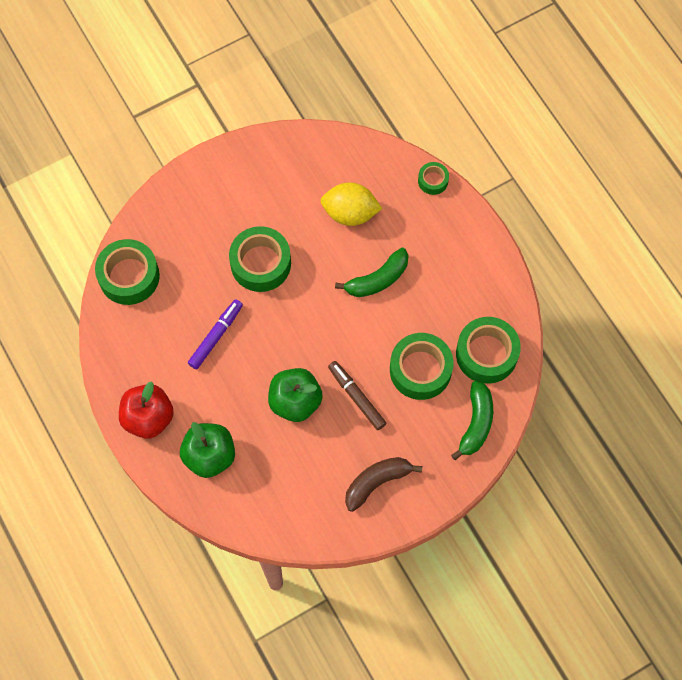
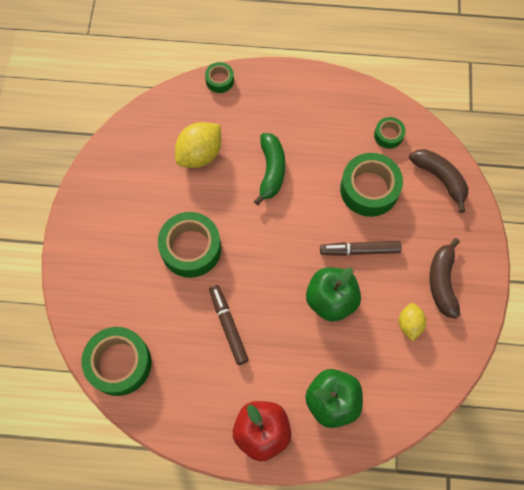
camera: 55 degrees left, 0 degrees up
purple marker [188,299,243,369] -> brown marker [209,285,249,365]
green banana [451,381,493,460] -> brown banana [409,149,468,213]
green tape [456,317,521,384] -> green tape [374,117,405,149], size x0.51
none -> yellow lemon [399,303,426,341]

